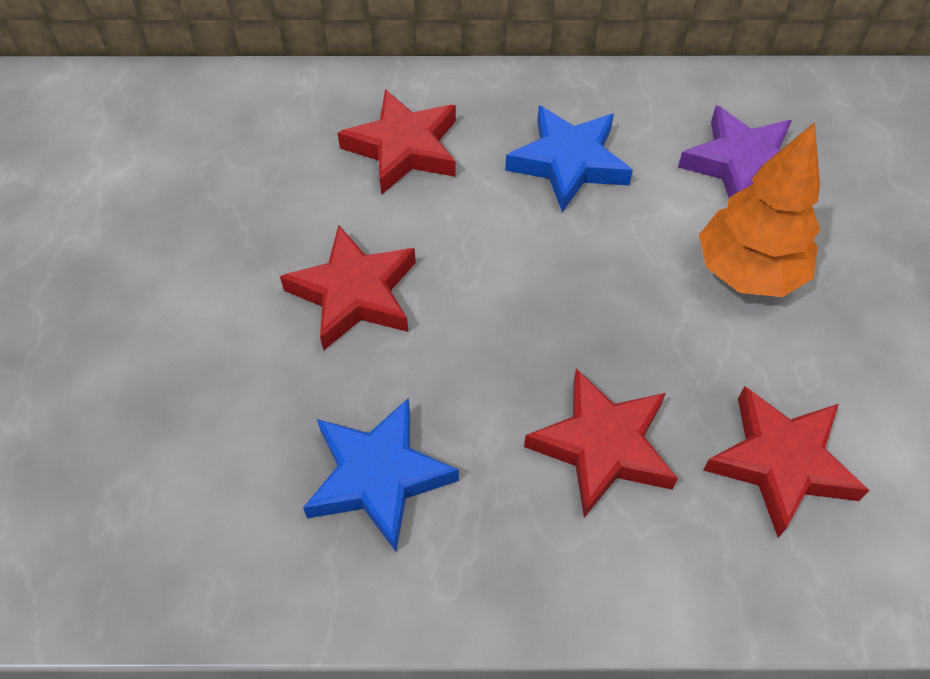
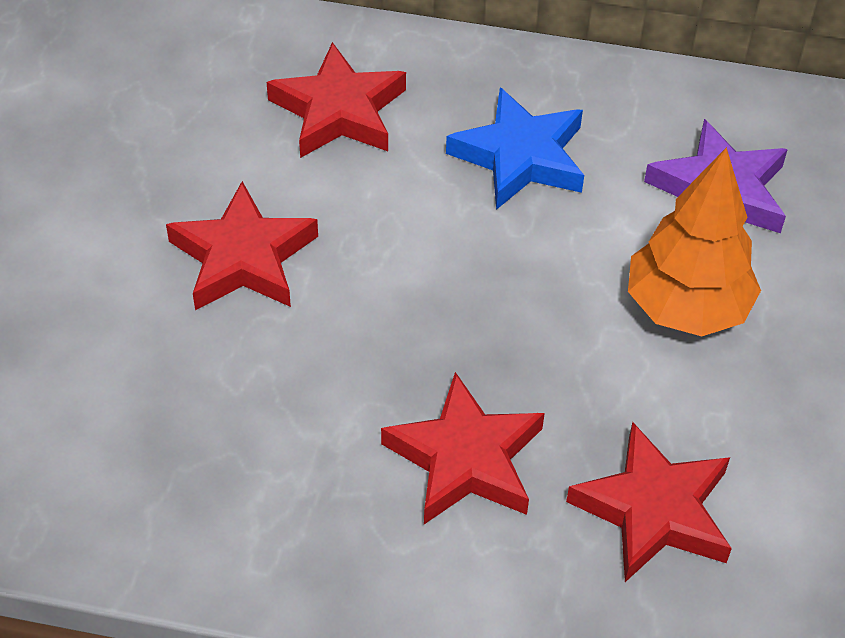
camera: 10 degrees right, 5 degrees down
blue star [303,398,459,551] -> none

